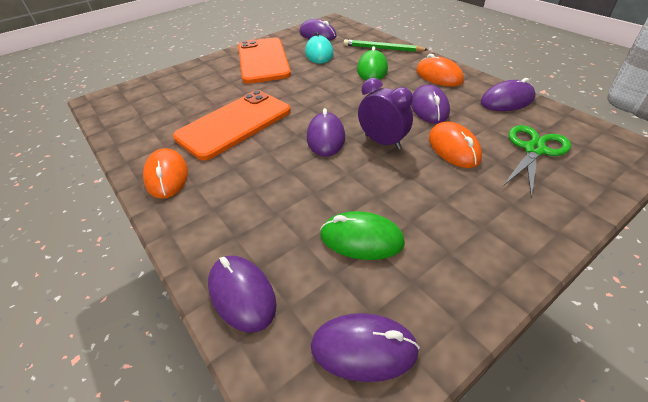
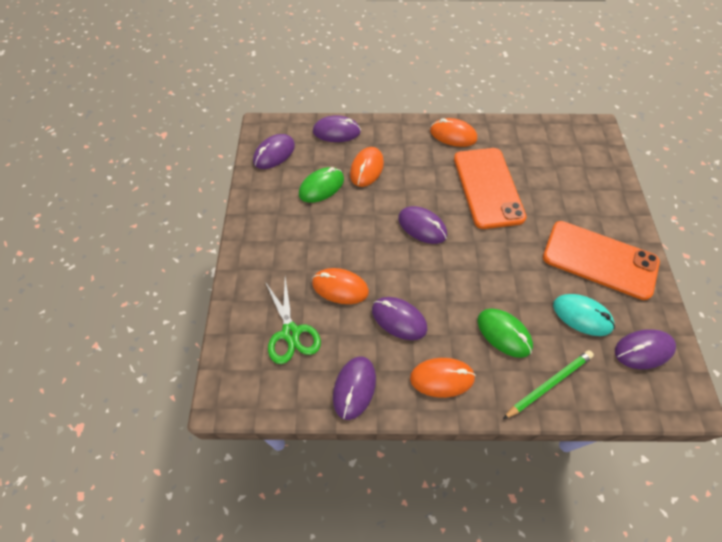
camera: 125 degrees right, 15 degrees up
purple clock [358,78,413,149] -> none
none -> orange mouse [350,147,384,187]

